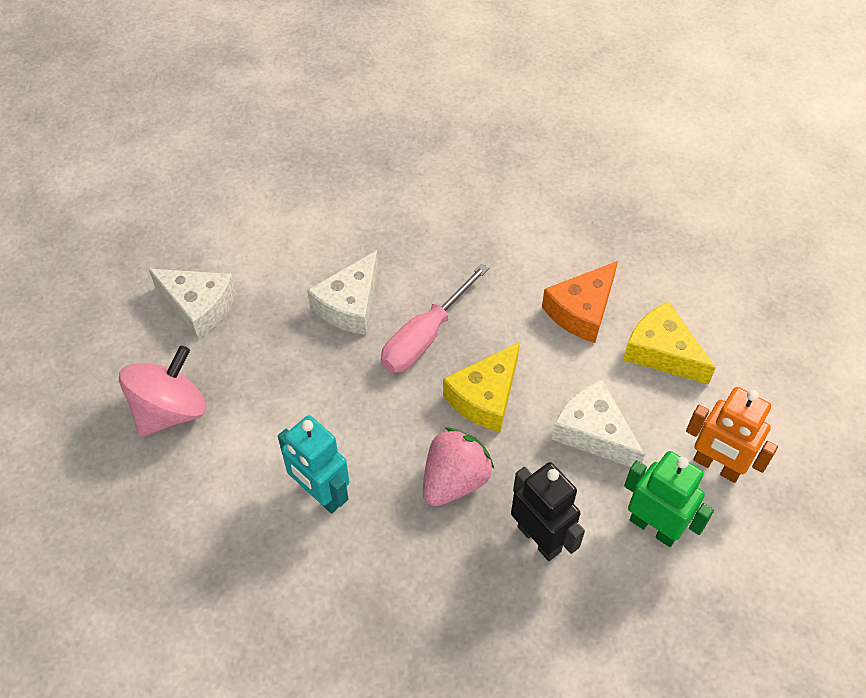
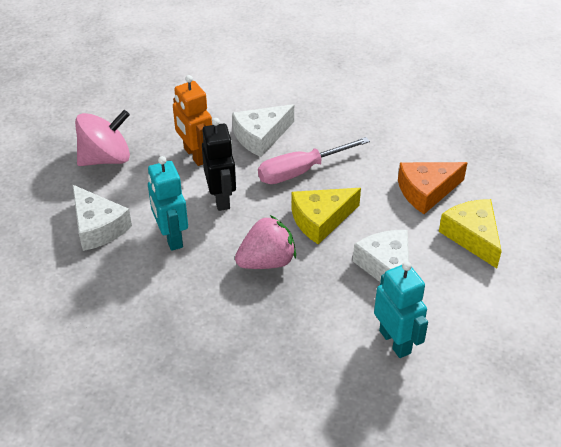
camera: 25 degrees right, 10 degrees down
white cheese [149,269,236,340] -> white cheese moved to [73,185,132,251]
black robot [511,462,585,561] -> black robot moved to [202,118,236,211]
green robot [624,451,714,547] -> turquoise robot [374,261,428,358]
orange robot [686,387,778,483] -> orange robot moved to [173,75,212,166]

